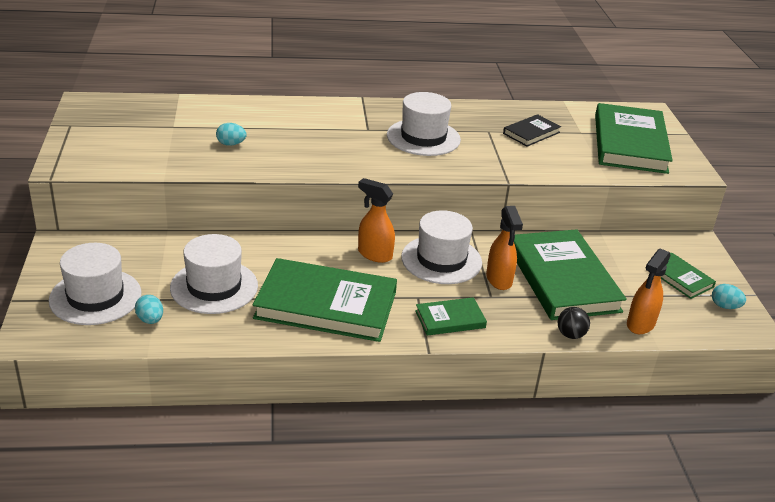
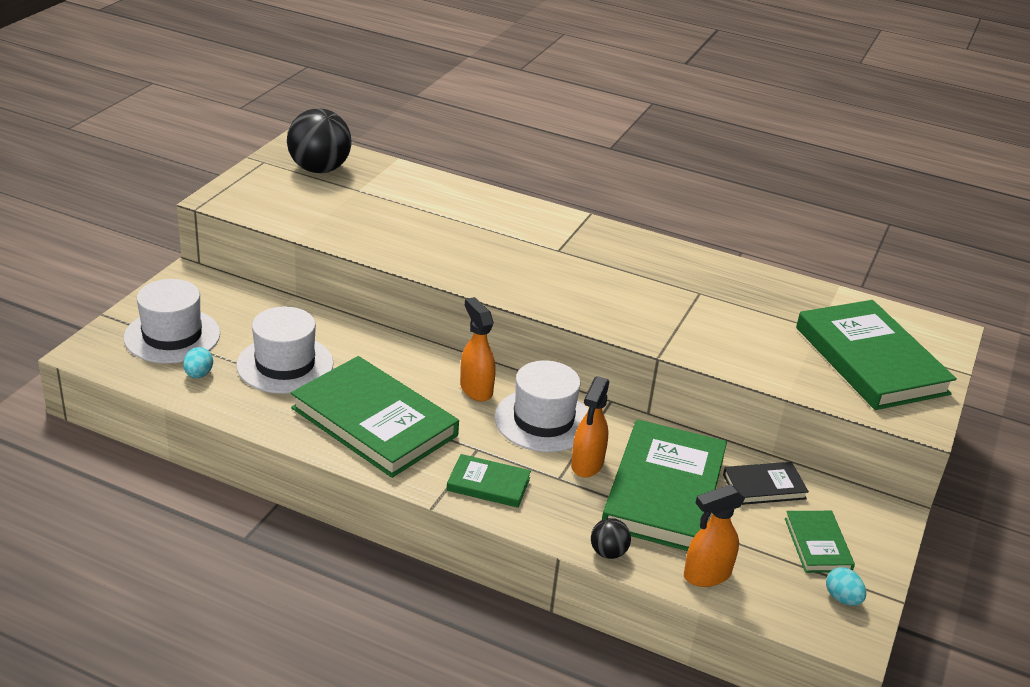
camera: 30 degrees right, 0 degrees up
turquoise egg [216,123,247,146] -> none
white hat [387,92,461,156] -> none
black book [503,114,561,147] -> black book moved to [723,462,809,505]
green book [595,103,673,174] -> green book turned 60 degrees counterclockwise [796,300,957,410]
none -> black ball [287,108,351,173]

